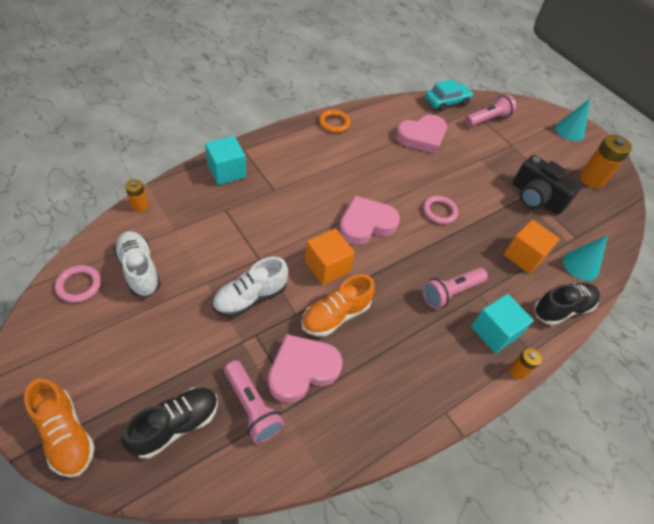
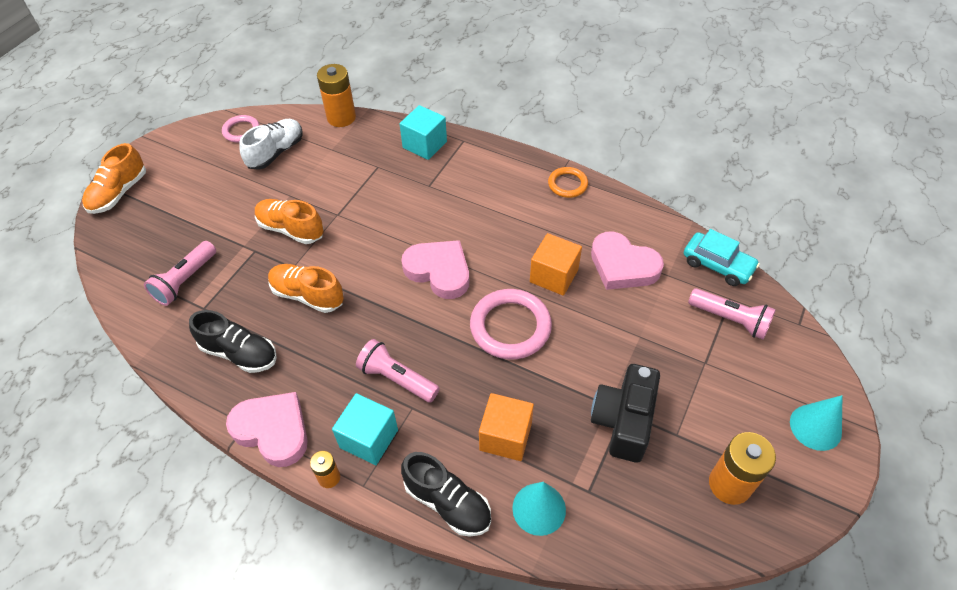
camera: 70 degrees right, 0 degrees up
black shoe [121,388,218,459] -> black shoe moved to [189,310,277,373]
orange battery [125,179,148,212] -> orange battery [317,64,356,127], size x1.86
white shoe [212,257,288,317] -> orange shoe [255,199,324,244]
pink heart [268,334,343,403] -> pink heart moved to [226,392,308,467]
orange cube [305,229,355,285] -> orange cube moved to [530,233,582,296]
pink ring [423,196,458,224] -> pink ring [470,289,552,359], size x1.76

